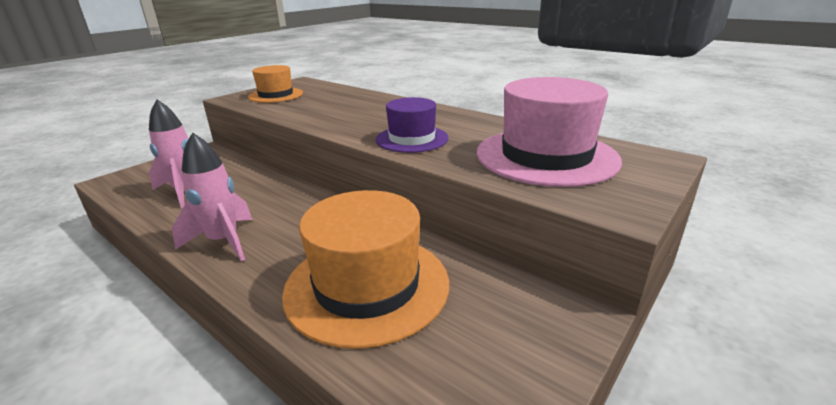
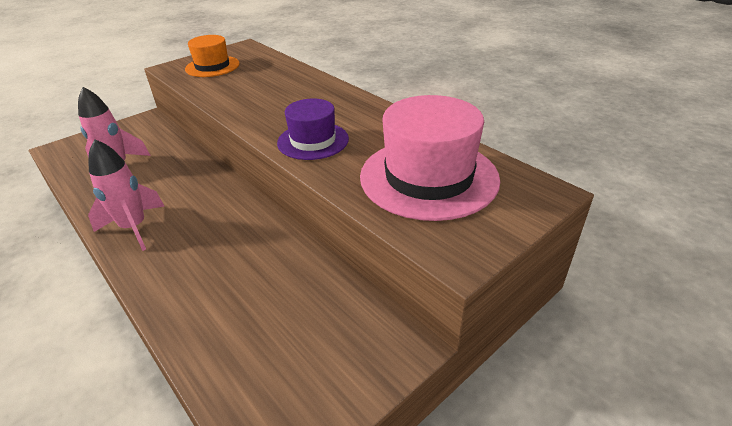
camera: 10 degrees right, 10 degrees up
orange hat [282,190,449,349] -> none

